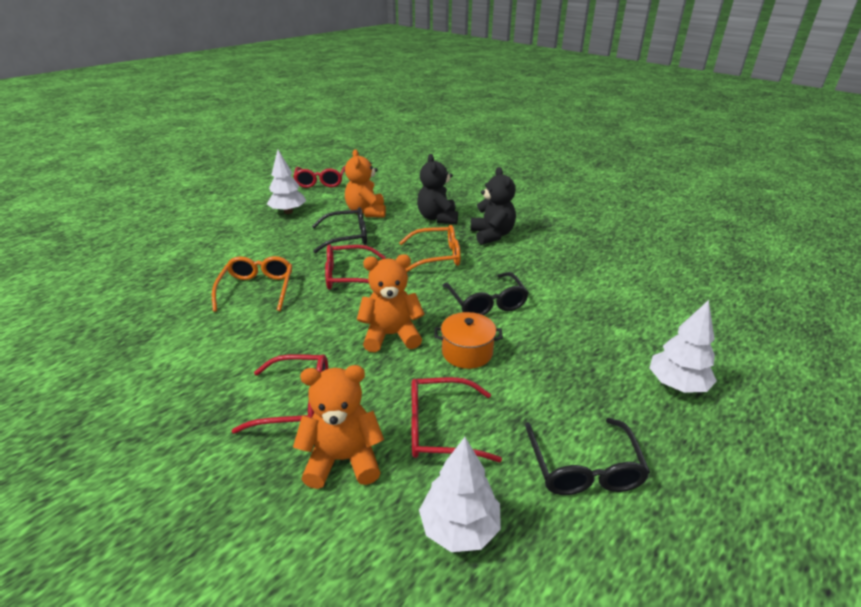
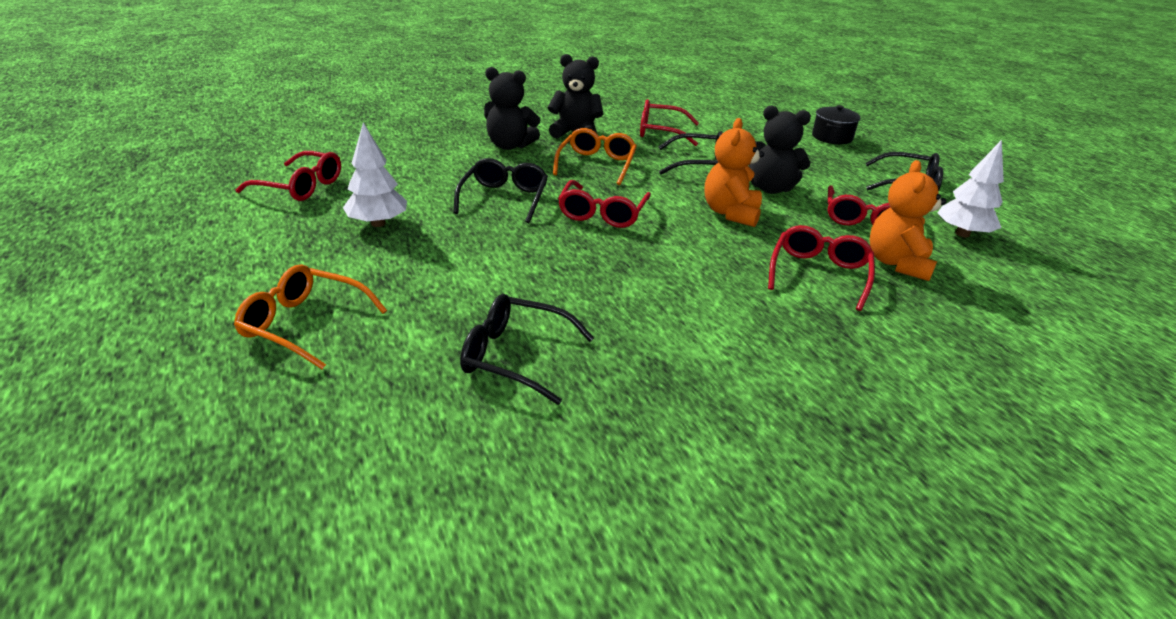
camera: 70 degrees left, 0 degrees up
orange glasses [212,256,292,312] -> orange glasses moved to [234,265,387,369]
orange teddy bear [345,149,386,218] -> none
orange pot [434,312,503,369] -> black teddy bear [748,105,811,194]
white tree [649,300,717,393] -> black pot [812,105,860,144]
none -> black glasses [460,294,594,405]
none -> red glasses [640,99,699,146]

